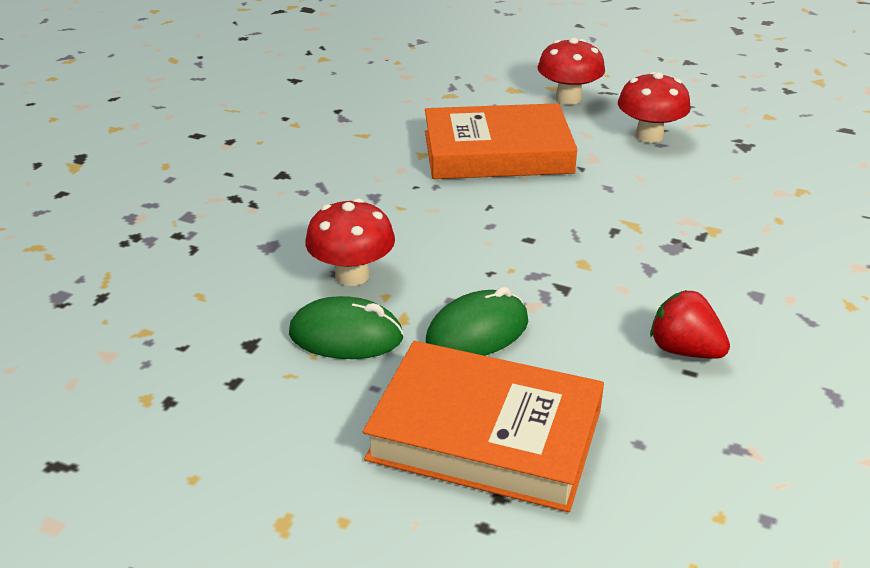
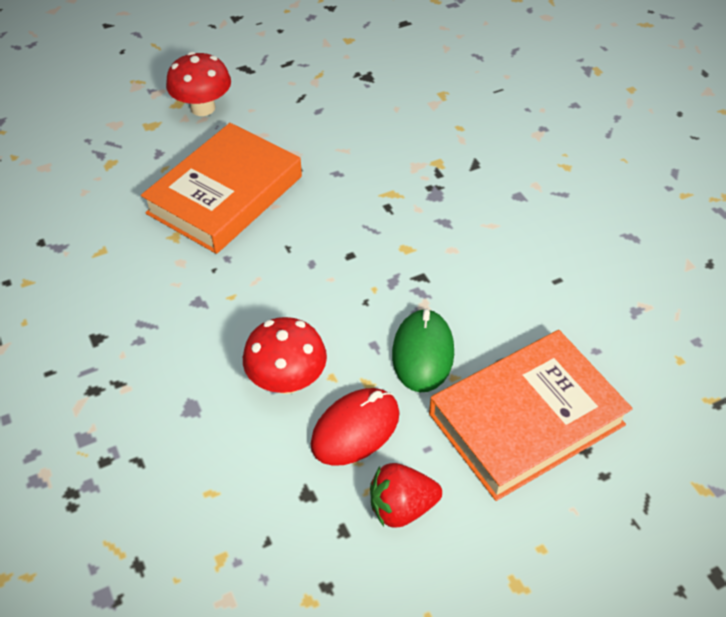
camera: 50 degrees left, 15 degrees up
green mouse [289,296,404,359] -> red mouse [311,388,400,466]
red mushroom [618,72,691,143] -> none
red strawberry [650,290,730,359] -> red strawberry moved to [370,463,442,528]

